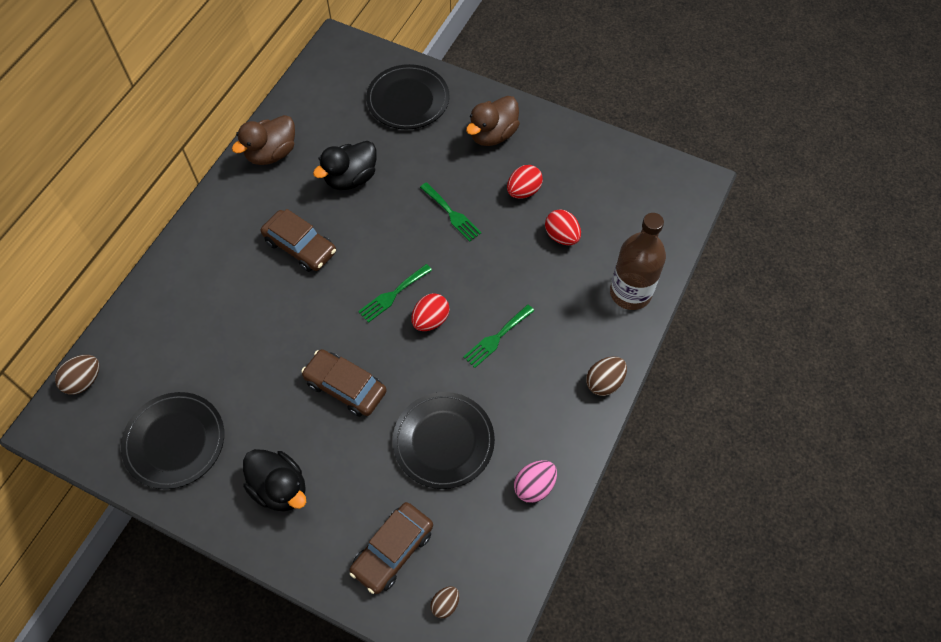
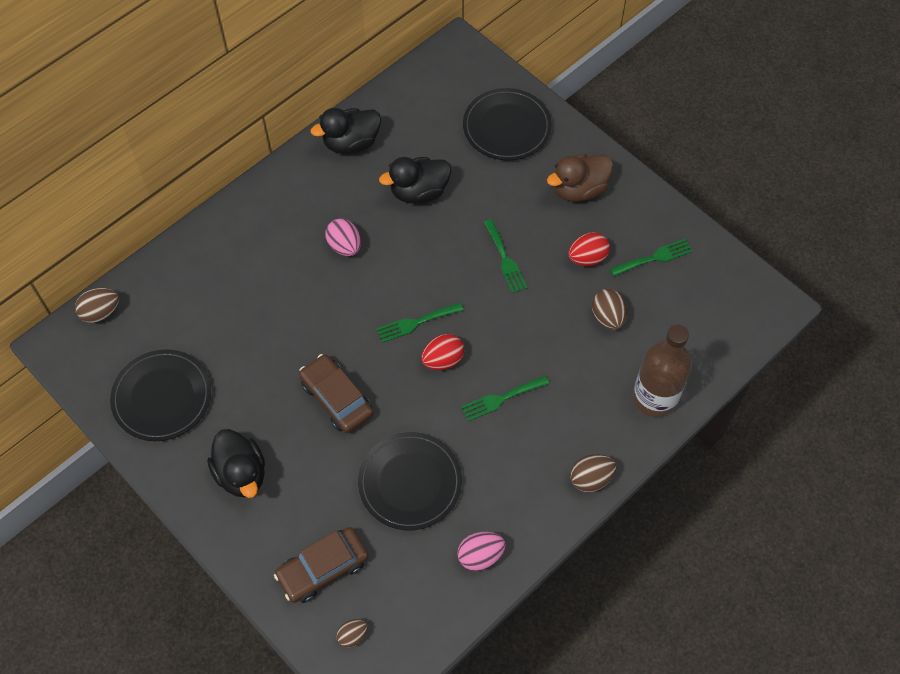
camera: 20 degrees right, 0 degrees up
brown duck [232,115,295,165] -> black duck [311,108,381,154]
brown car [261,209,336,272] -> pink egg [325,219,361,256]
red egg [545,209,581,245] -> brown egg [592,289,627,330]
none -> green fork [610,239,693,277]

